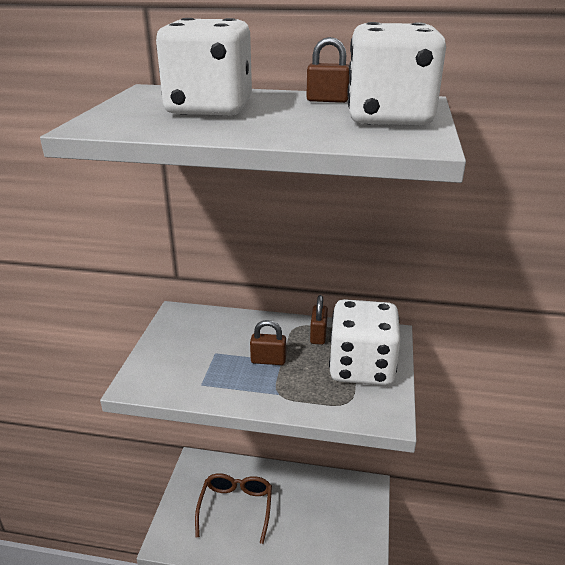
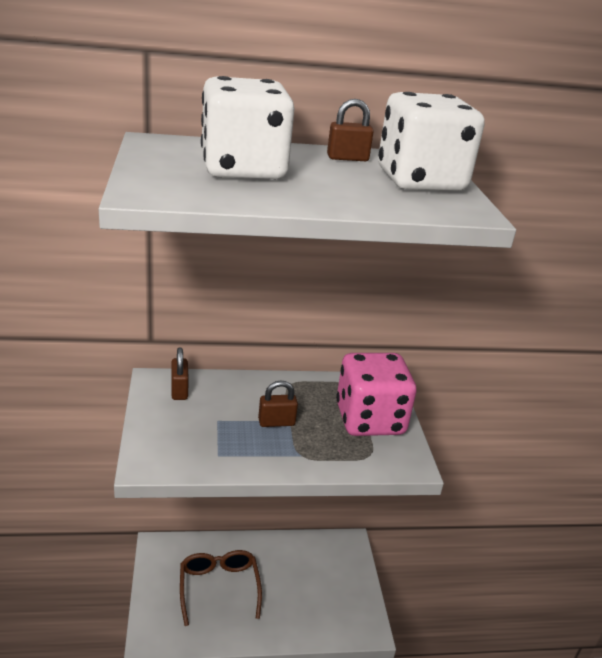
camera: 20 degrees left, 0 degrees up
brown padlock [310,295,328,345] -> brown padlock moved to [171,347,189,400]
white dice [329,299,400,386] -> pink dice [336,353,416,436]

